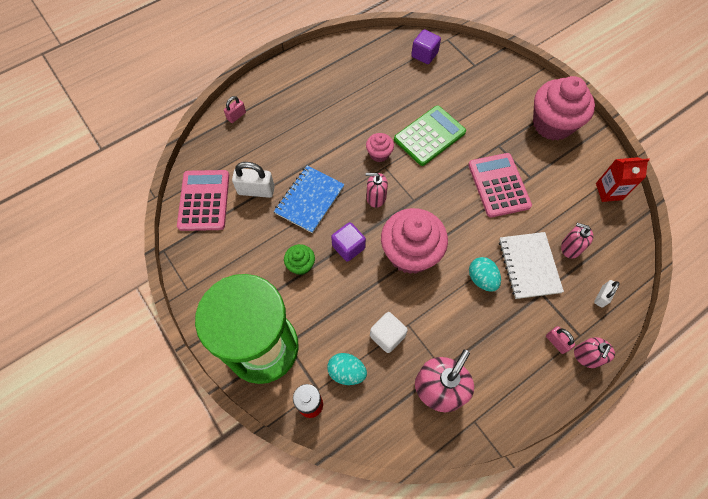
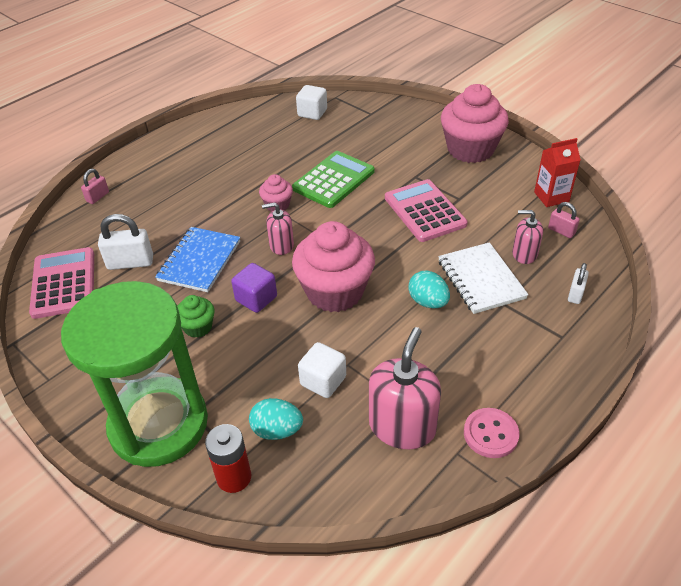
camera: 10 degrees left, 20 degrees down
purple cube [411,29,441,64] -> white cube [296,85,327,120]
pink padlock [546,326,575,354] -> pink padlock moved to [548,202,580,238]
pink soap dispenser [574,337,615,368] -> none
none -> pink button [464,408,519,458]

